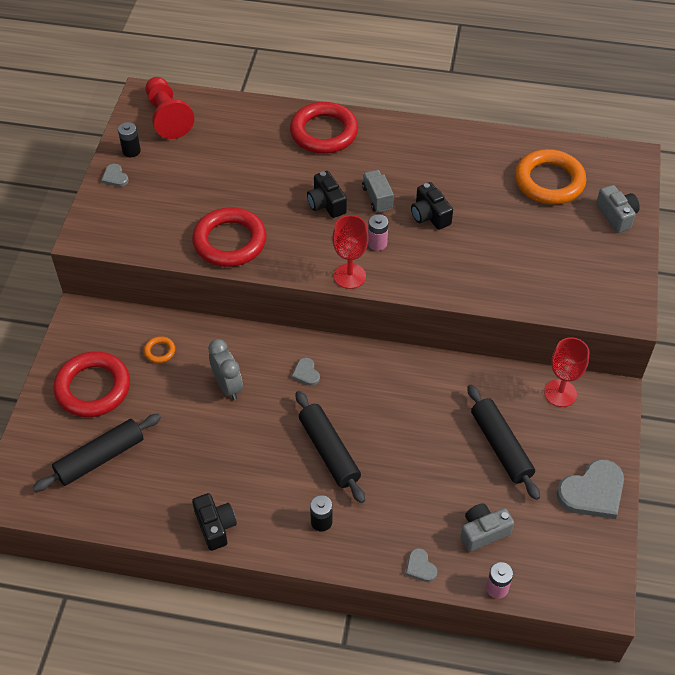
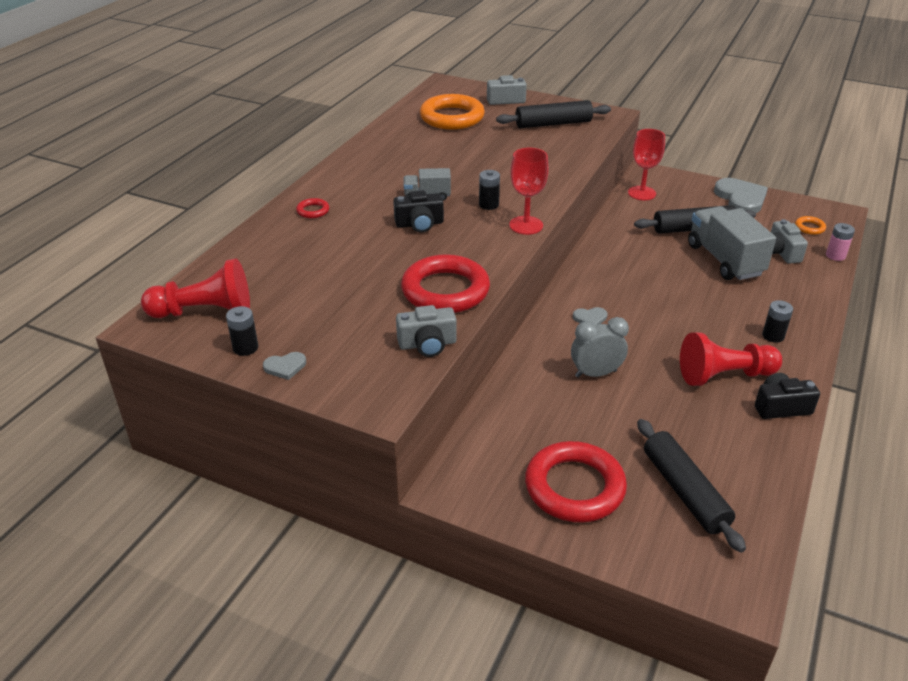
camera: 75 degrees left, 15 degrees down
orange ring [144,336,175,363] -> orange ring moved to [795,216,826,235]
red ring [290,102,358,154] -> red ring [296,198,329,218], size x0.43
black rolling pin [296,391,365,503] -> black rolling pin moved to [496,100,611,128]
pink battery [368,214,388,251] -> black battery [479,170,500,210]
grey heart [406,548,437,582] -> none
black camera [411,182,453,230] -> none
none -> grey camera [396,305,457,357]
none -> red pawn [680,332,782,386]
none -> grey truck [688,206,776,280]

